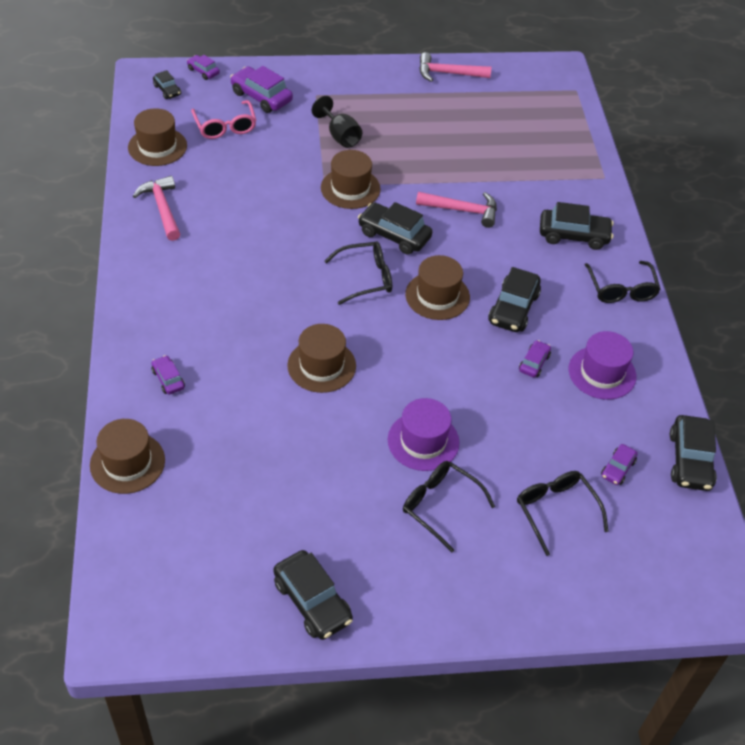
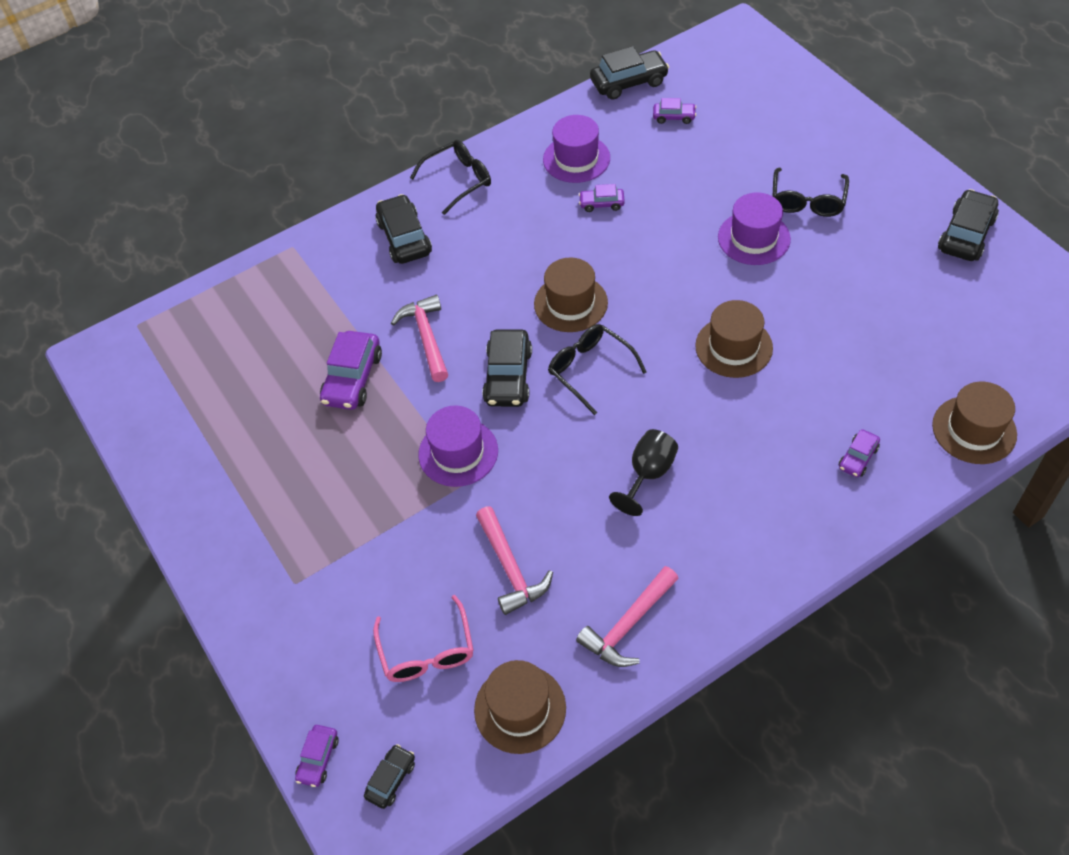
camera: 110 degrees left, 5 degrees up
pink glasses [191,100,256,139] -> pink glasses turned 120 degrees clockwise [373,595,474,682]
purple car [230,66,293,113] -> purple car moved to [320,331,382,410]
black goblet [312,96,362,148] -> black goblet moved to [609,429,678,516]
brown hat [321,150,381,209] -> purple hat [418,406,498,487]
pink hammer [419,52,491,82] -> pink hammer moved to [476,507,553,615]
black car [488,267,541,332] -> none
black glasses [517,471,609,556] -> none

